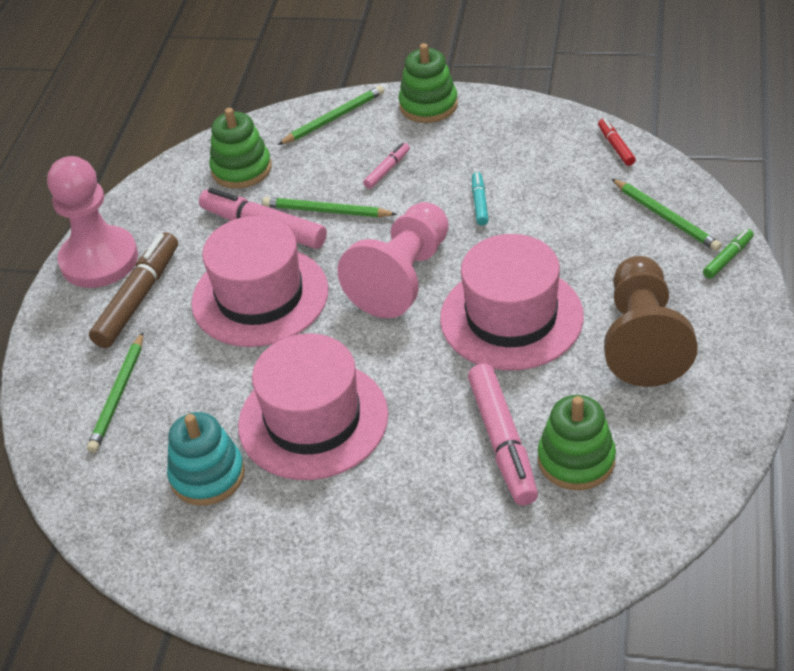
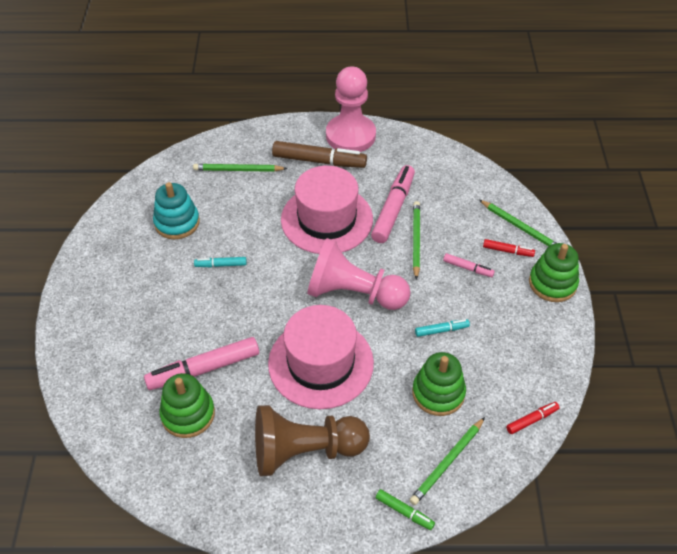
camera: 75 degrees right, 5 degrees up
green stacking toy [209,108,271,189] -> green stacking toy moved to [412,352,466,416]
pink hat [238,334,388,480] -> turquoise marker [194,257,247,267]
none -> red marker [483,239,535,257]

